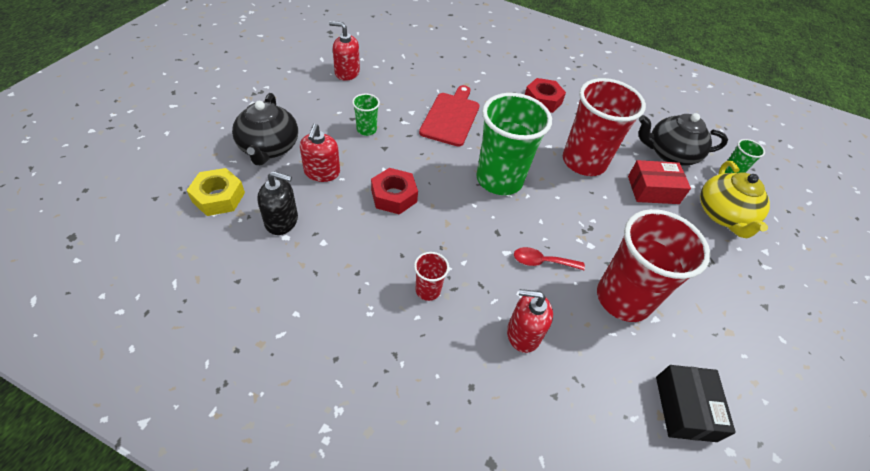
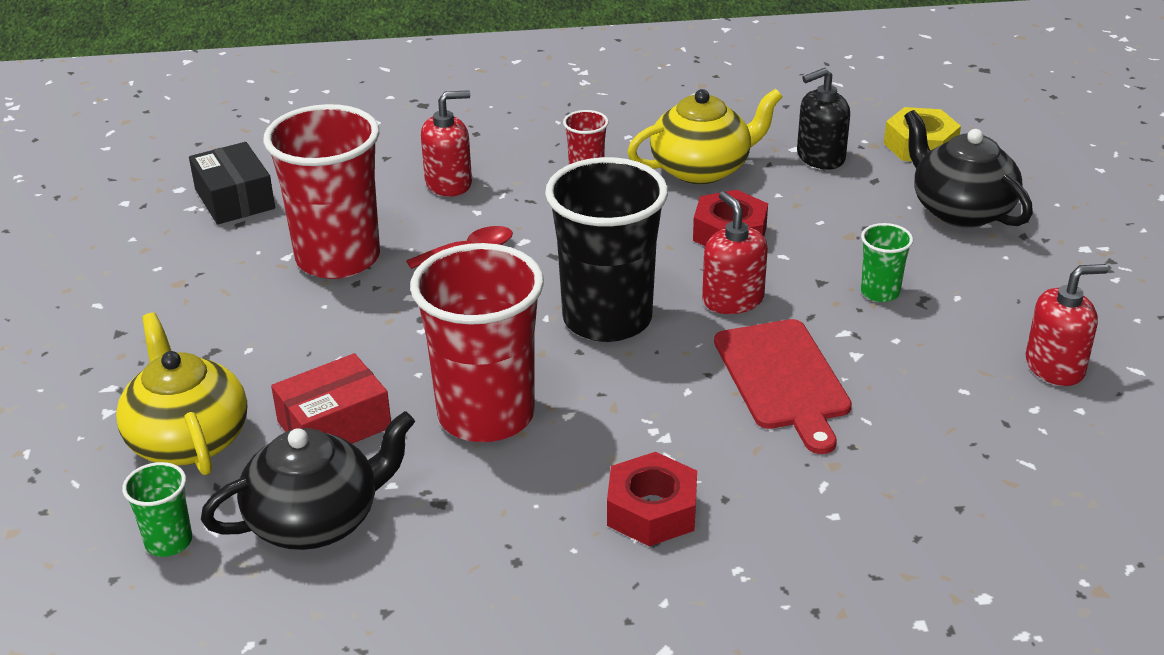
camera: 155 degrees right, 15 degrees down
red soap dispenser [300,124,340,182] -> red soap dispenser moved to [702,191,768,314]
green cup [476,93,552,195] -> black cup [545,157,668,342]
none -> yellow teapot [627,89,783,184]

